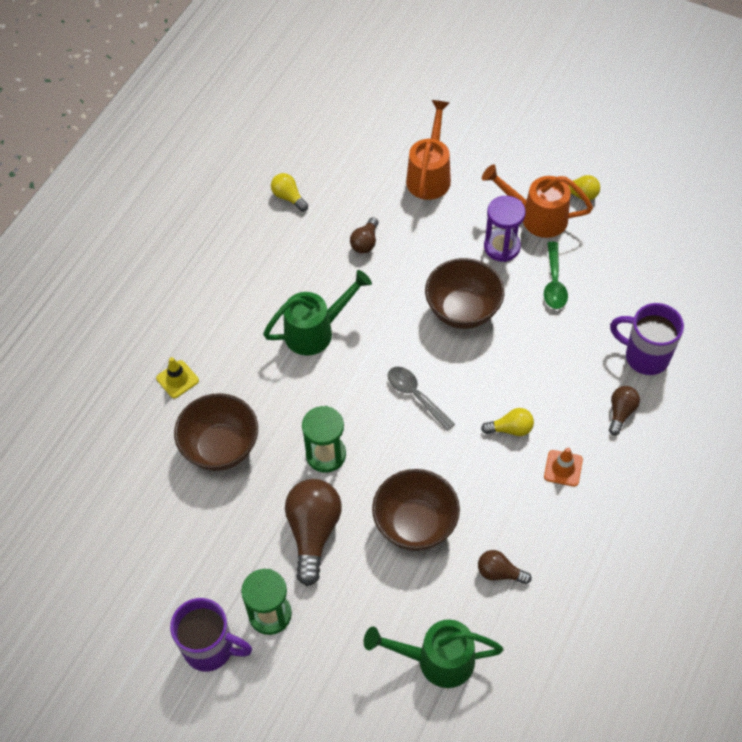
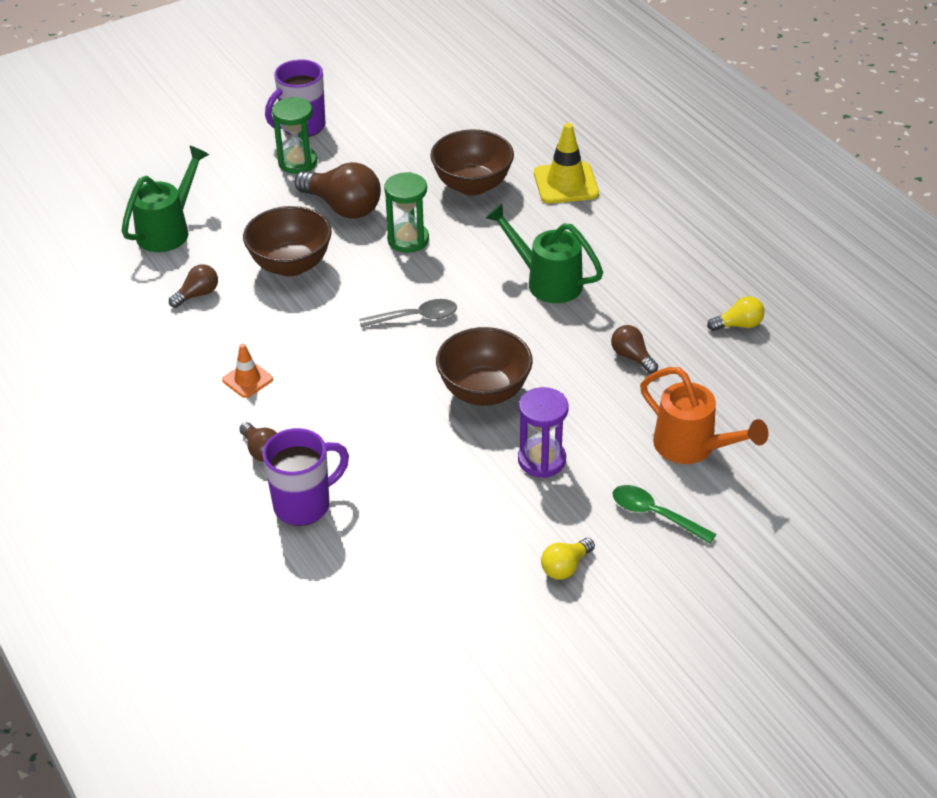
camera: 120 degrees right, 15 degrees down
yellow traffic cone [156,357,199,398] -> yellow traffic cone [534,123,599,204], size x1.70
green watering can [263,270,372,356] -> green watering can turned 120 degrees clockwise [486,204,603,303]
yellow light bulb [481,408,534,436] -> none
orange watering can [482,165,593,238] -> none
green spoon [544,242,568,309] -> green spoon moved to [612,485,716,544]

